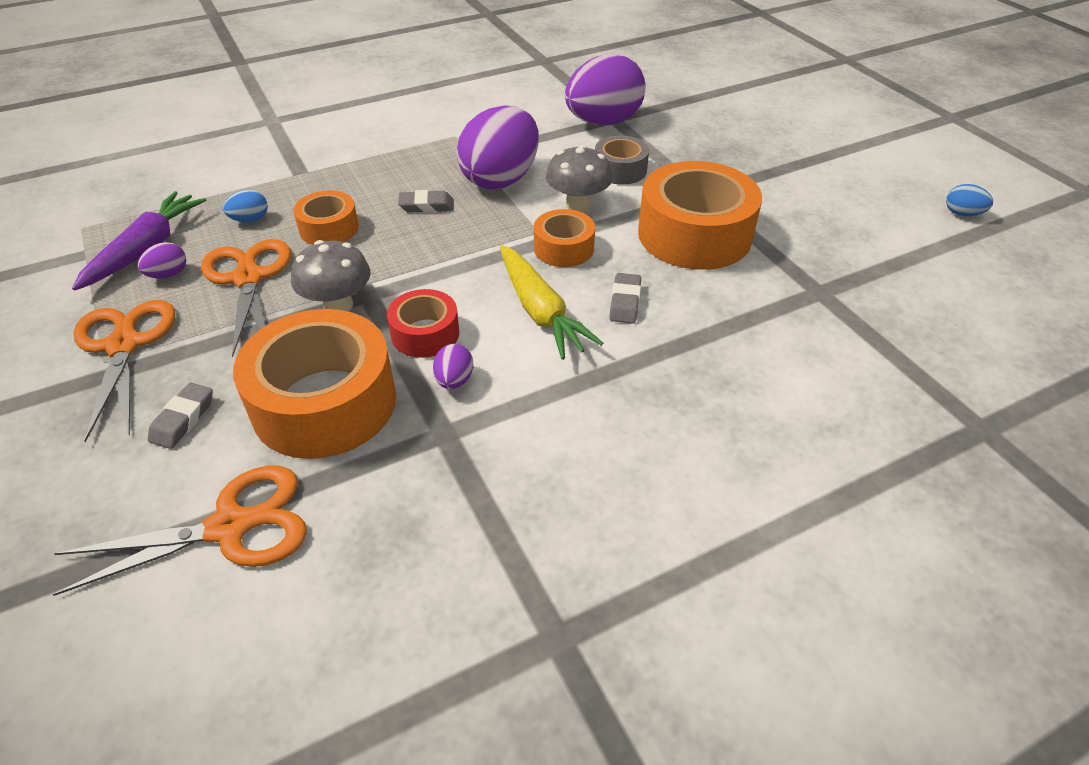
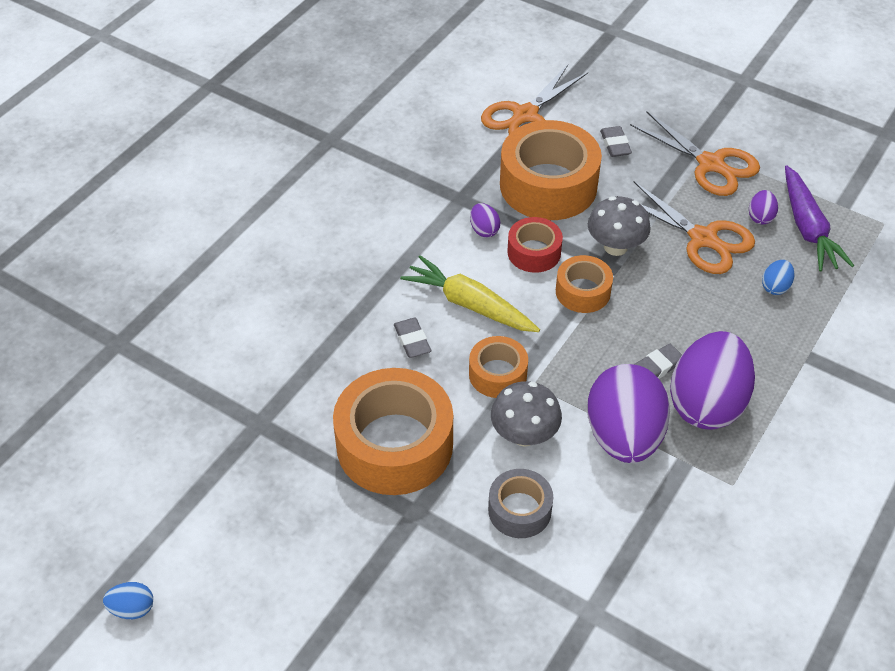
camera: 150 degrees right, 5 degrees up
orange tape [293,190,359,245] -> orange tape moved to [556,255,613,313]
purple egg [565,54,646,125] -> purple egg moved to [670,331,755,430]

